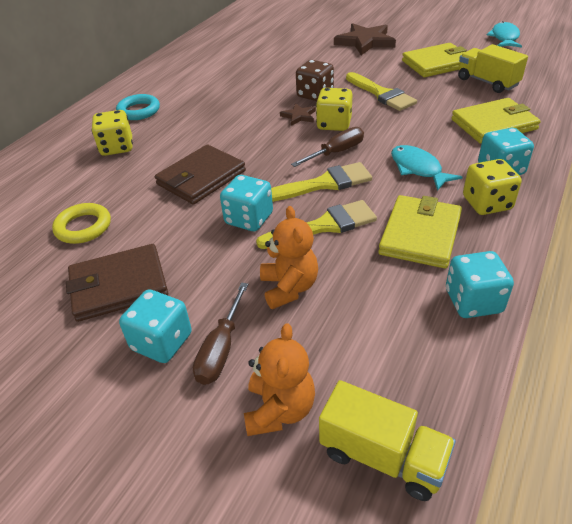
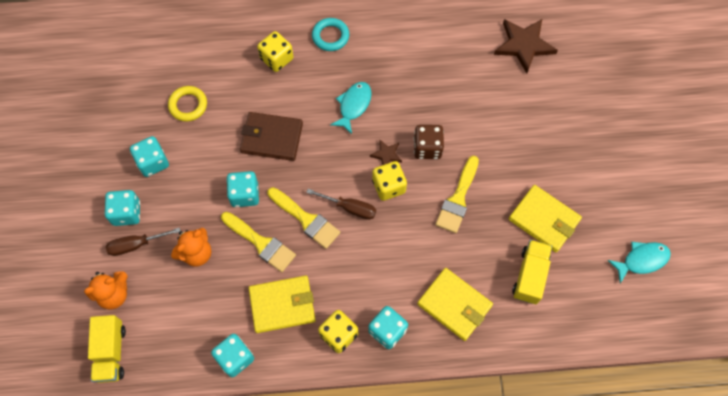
camera: 55 degrees right, 25 degrees up
brown wallet [66,244,168,322] -> turquoise dice [130,136,169,177]
brown star [334,23,396,55] -> brown star moved to [494,19,558,73]
turquoise fish [391,145,462,191] -> turquoise fish moved to [330,82,372,134]

